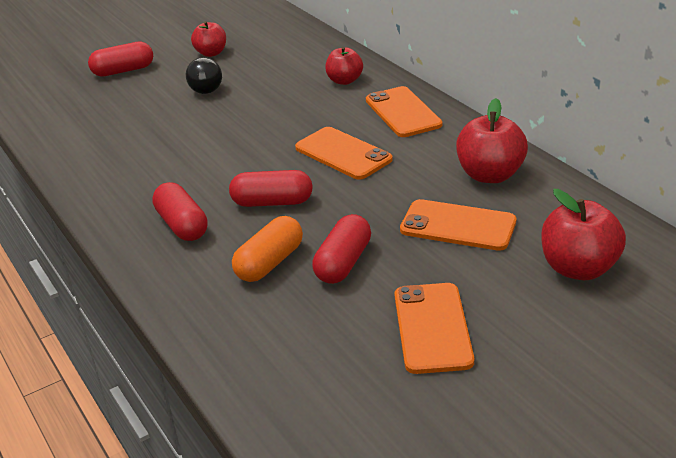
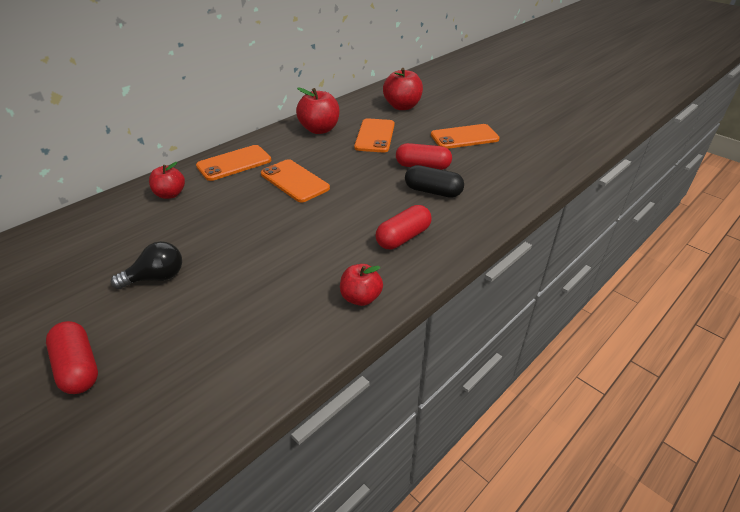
camera: 105 degrees left, 5 degrees up
red apple [191,21,226,57] -> red apple moved to [340,264,383,306]
red capsule [229,170,313,207] -> none
orange capsule [232,216,303,282] -> black capsule [405,165,464,198]
orange phone [295,127,393,180] -> orange phone turned 75 degrees counterclockwise [261,159,330,203]

